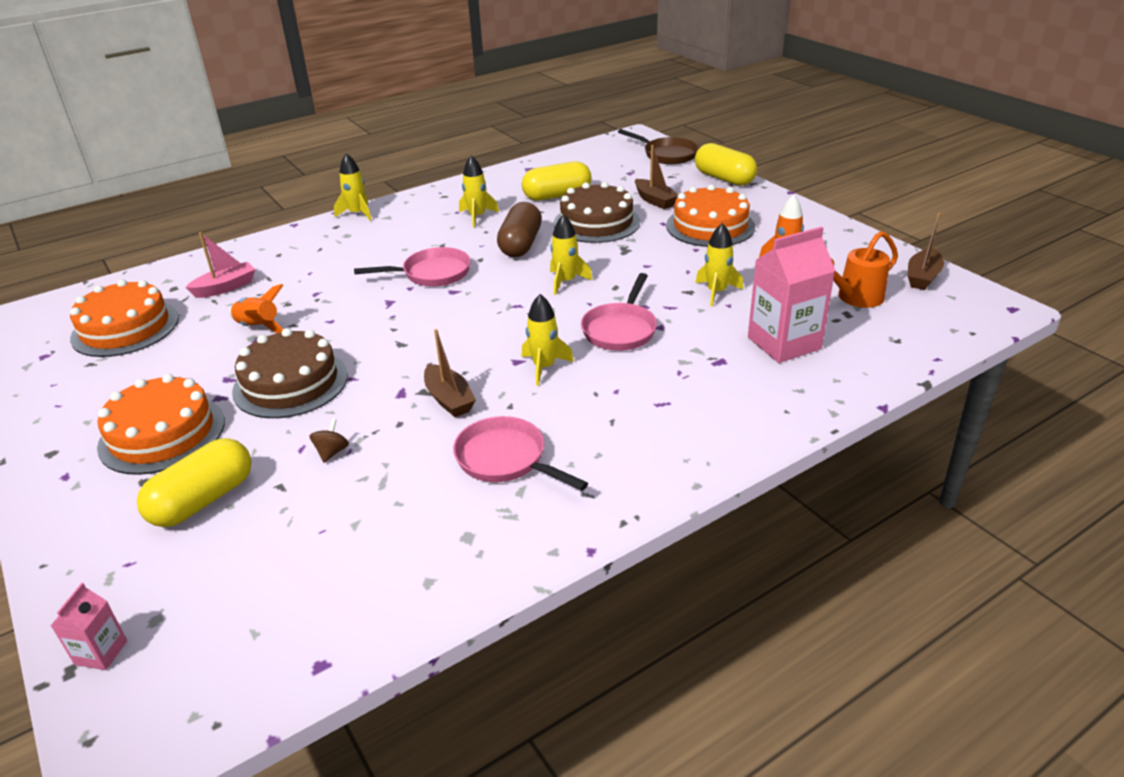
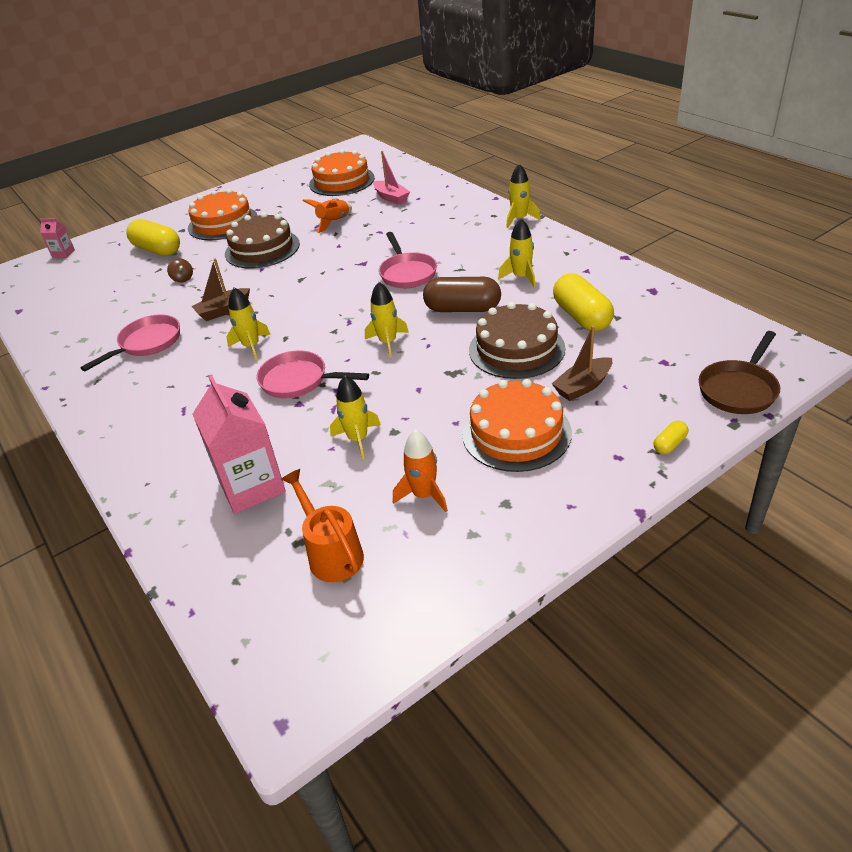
camera: 90 degrees right, 5 degrees up
brown spinning top [310,419,349,463] -> brown spinning top turned 45 degrees clockwise [167,258,193,283]
yellow capsule [695,143,757,186] -> yellow capsule [654,421,688,454], size x0.46
brown boat [908,213,944,290] -> none

